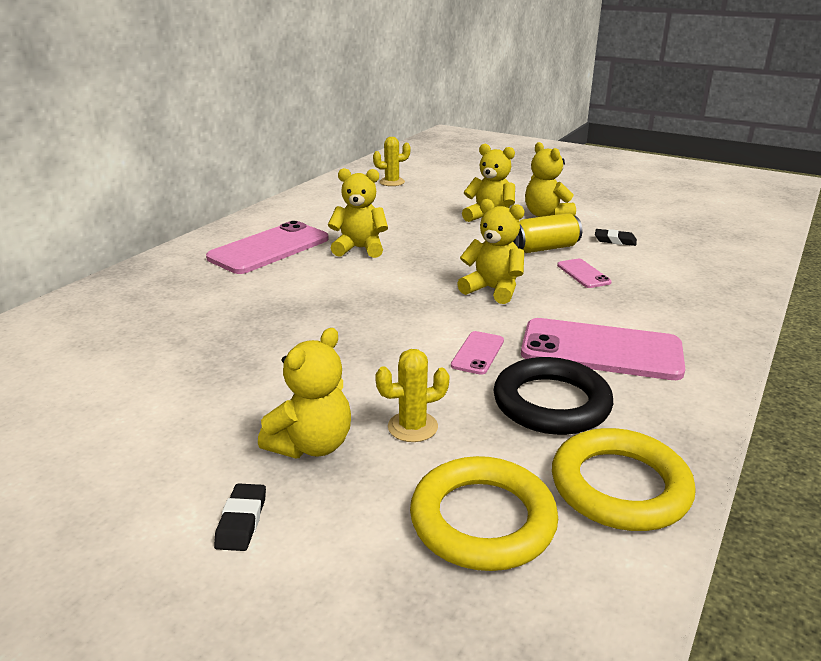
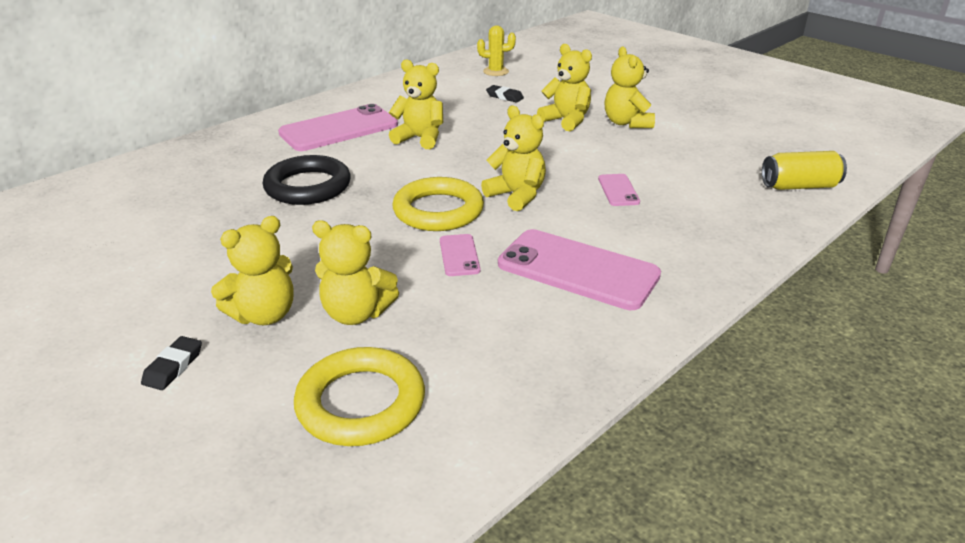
camera: 15 degrees right, 5 degrees up
yellow cactus [375,349,450,442] -> yellow teddy bear [312,220,399,325]
pink phone [451,331,504,375] -> pink phone turned 45 degrees counterclockwise [440,234,481,276]
black ring [494,357,613,435] -> black ring moved to [263,155,351,205]
yellow can [513,213,582,253] -> yellow can moved to [762,151,847,190]
yellow ring [552,428,696,531] -> yellow ring moved to [392,177,484,231]
black eraser [595,229,637,246] -> black eraser moved to [486,85,524,103]

